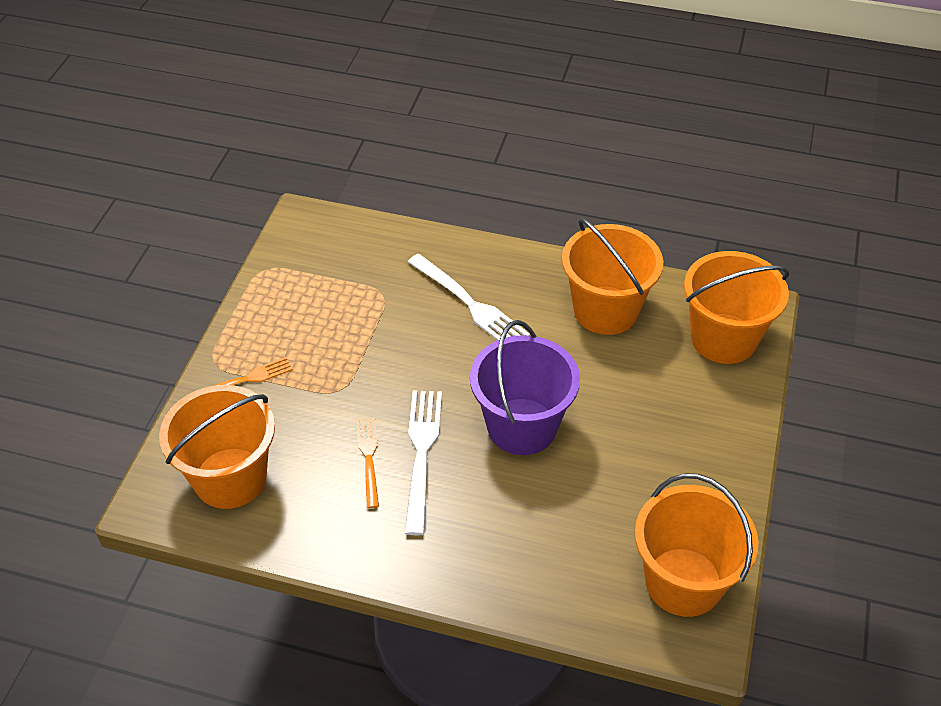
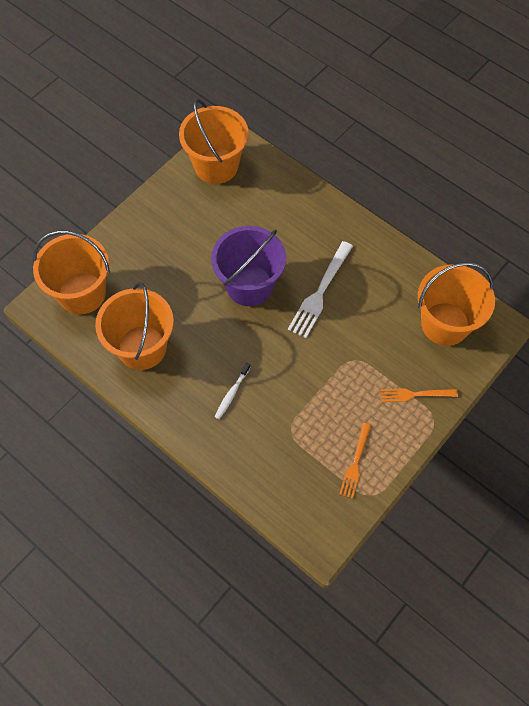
camera: 155 degrees left, 15 degrees up
orange fork [356,418,379,508] -> orange fork moved to [339,423,371,499]
white fork [408,254,530,340] -> white toothbrush [215,363,251,419]

